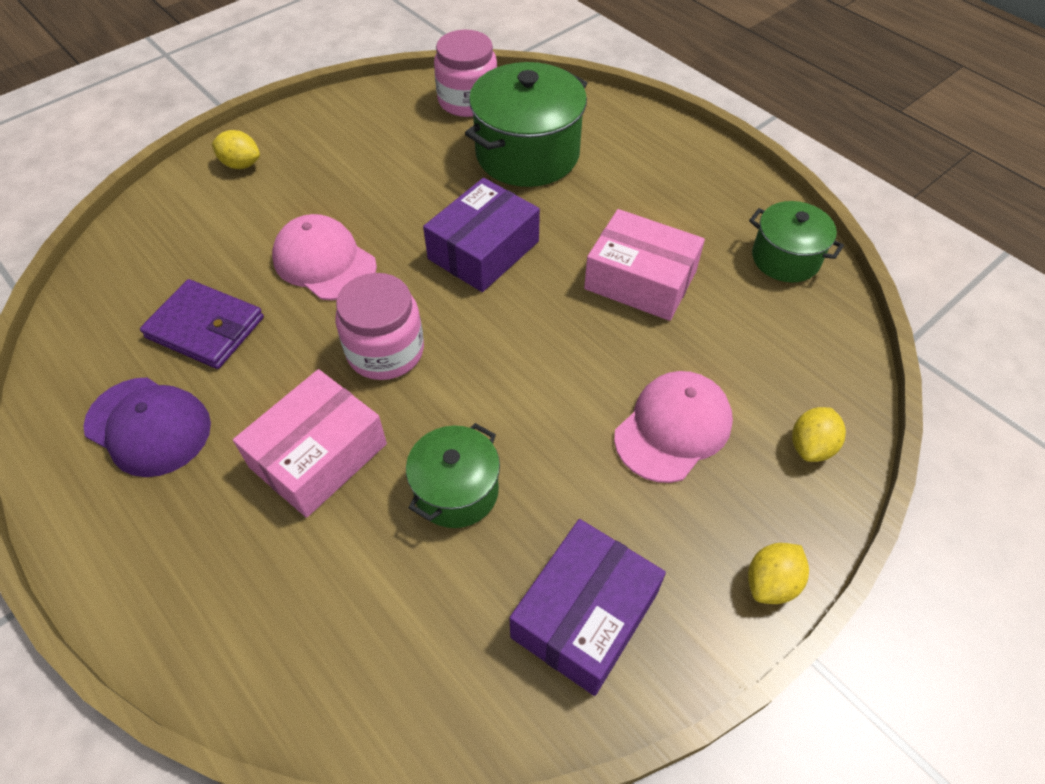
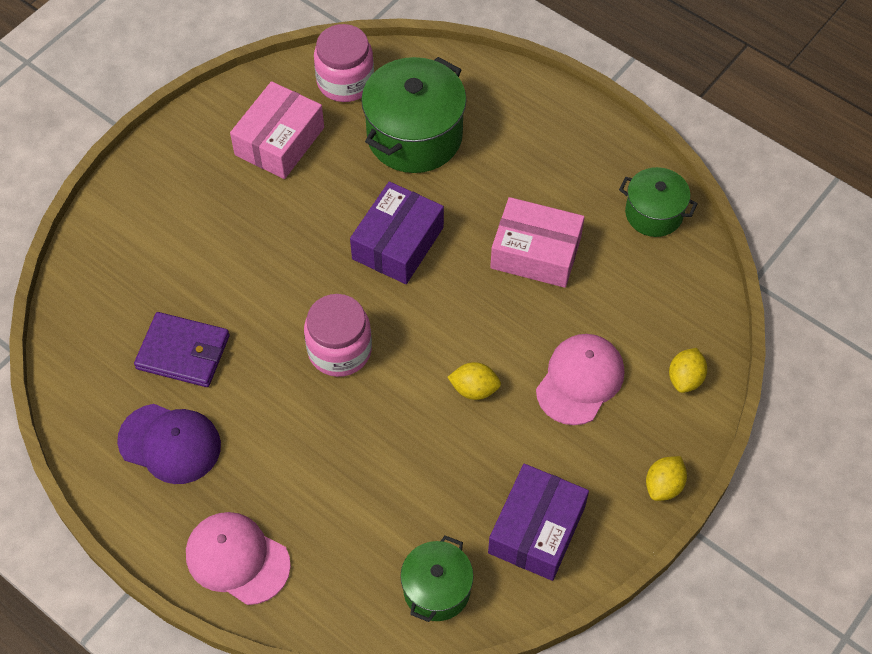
camera: 10 degrees left, 5 degrees up
yellow lemon [212,130,260,169] -> yellow lemon moved to [447,362,501,400]
pink box [233,369,387,518] -> pink box moved to [230,81,324,179]
pink cap [272,214,377,300] -> pink cap moved to [186,512,291,605]
green pot [406,423,500,528] -> green pot moved to [400,535,474,622]

